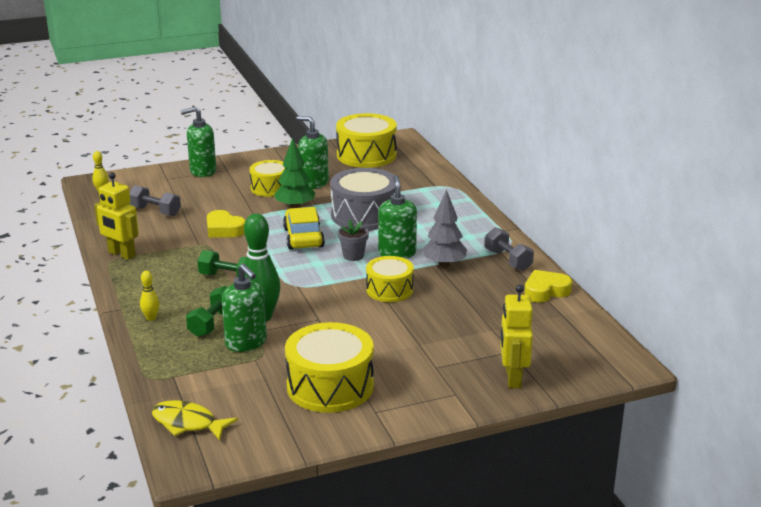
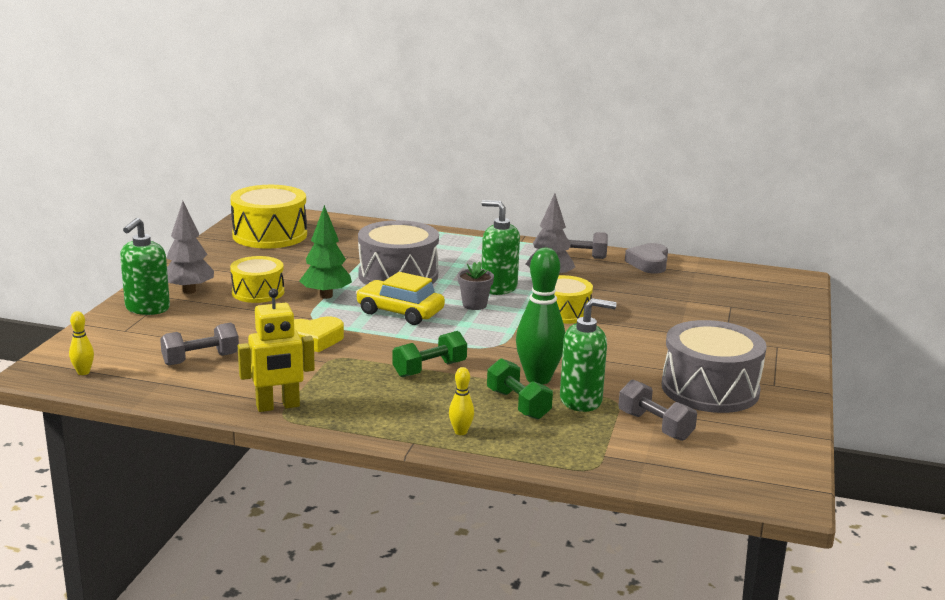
camera: 55 degrees left, 5 degrees down
yellow fish [152,400,238,441] -> none
yellow drum [285,322,374,413] -> grey drum [662,320,767,413]
green soap dispenser [296,116,329,189] -> none
yellow robot [500,285,533,388] -> none
yellow heart [524,270,572,303] -> grey heart [625,243,668,274]
none -> grey tree [167,201,214,294]
none -> grey dumbbell [618,379,697,441]

